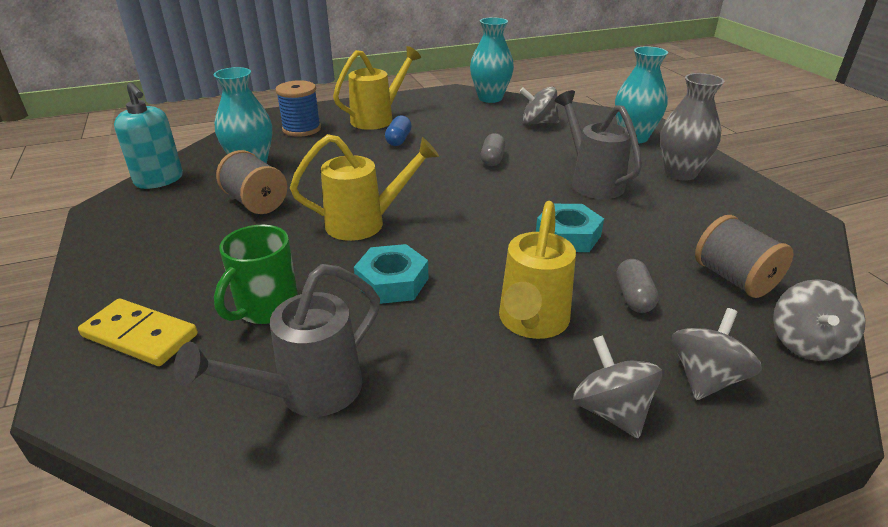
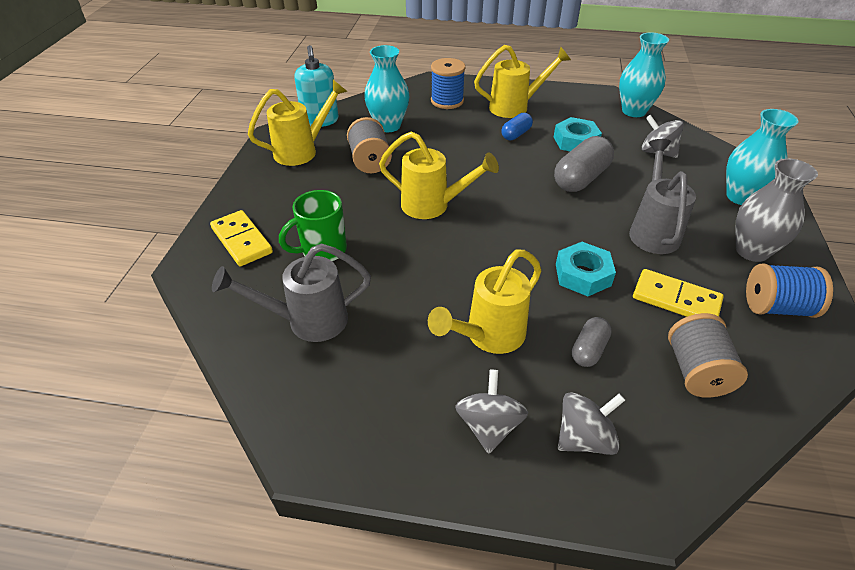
camera: 30 degrees right, 10 degrees up
turquoise nut [354,244,428,304] -> turquoise nut moved to [554,117,602,151]
grey capsule [481,133,505,166] -> grey capsule [554,136,614,192], size x1.78
grey spinning top [773,279,866,361] -> none
none -> yellow watering can [248,80,348,166]
none -> yellow domino [633,269,724,317]
none -> blue spool [746,264,833,318]

